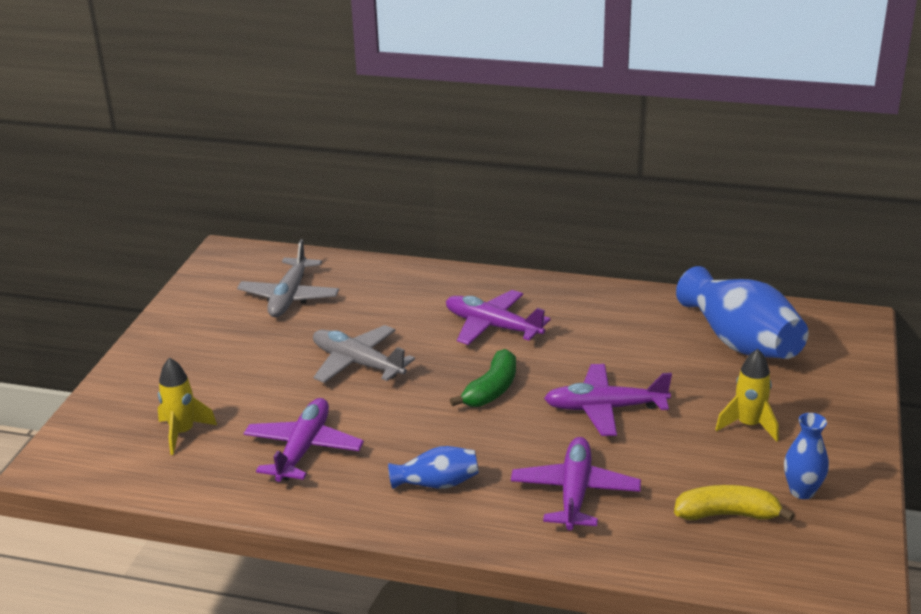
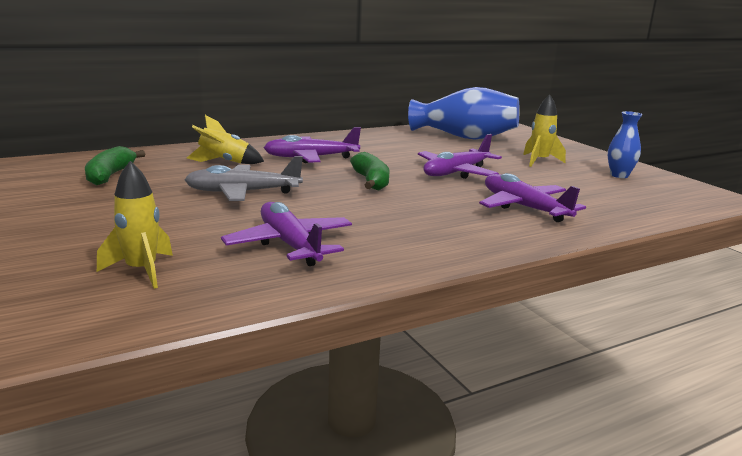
camera: 45 degrees left, 10 degrees down
grey plane [237,239,339,317] -> green banana [85,146,145,186]
blue vase [388,446,479,489] -> none
yellow banana [674,485,795,522] -> none
none -> yellow rocket [187,115,264,164]

